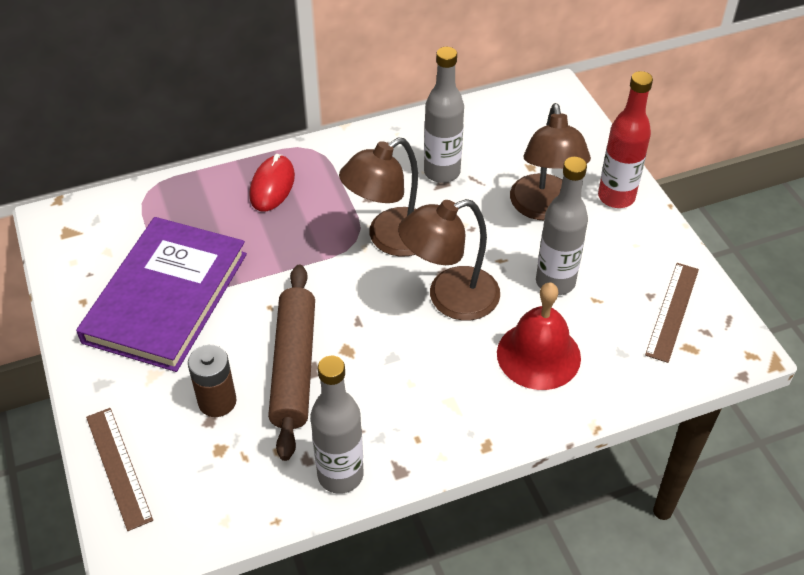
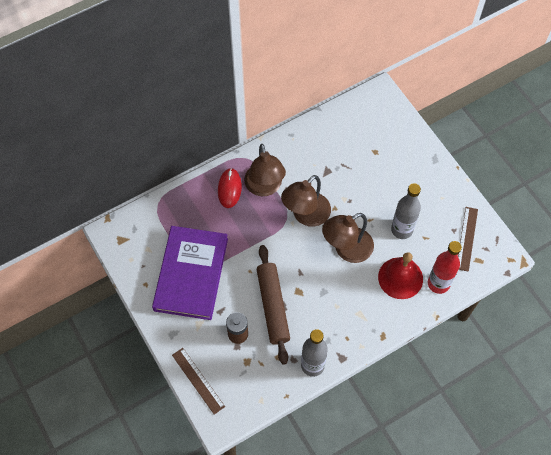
camera: 10 degrees left, 15 degrees up
grey bottle [424,47,464,183] -> none
brown lamp [510,103,591,220] -> brown lamp moved to [244,144,286,196]
red bottle [598,71,653,208] -> red bottle moved to [428,241,462,294]

